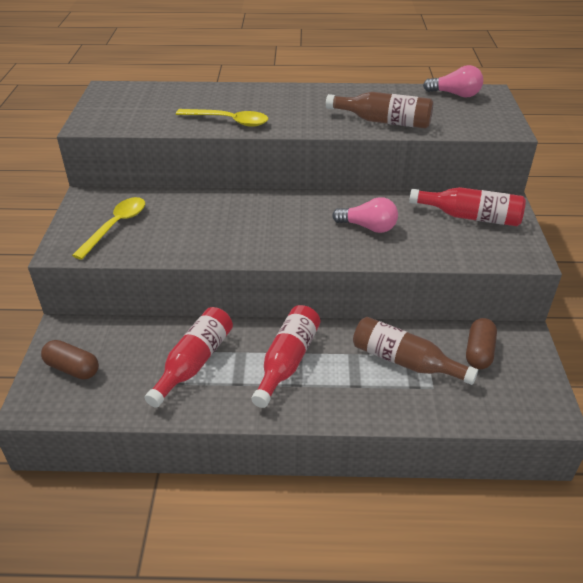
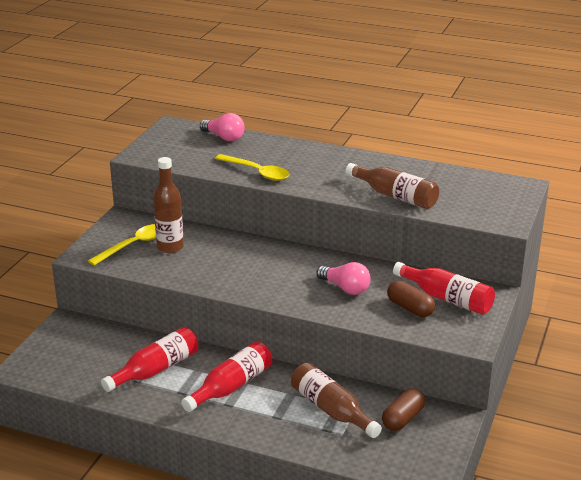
camera: 20 degrees right, 10 degrees down
brown capsule [41,340,99,379] -> brown capsule moved to [387,281,435,317]
pink light bulb [423,65,483,98] -> pink light bulb moved to [200,113,245,141]
none -> brown bottle [153,157,184,253]

